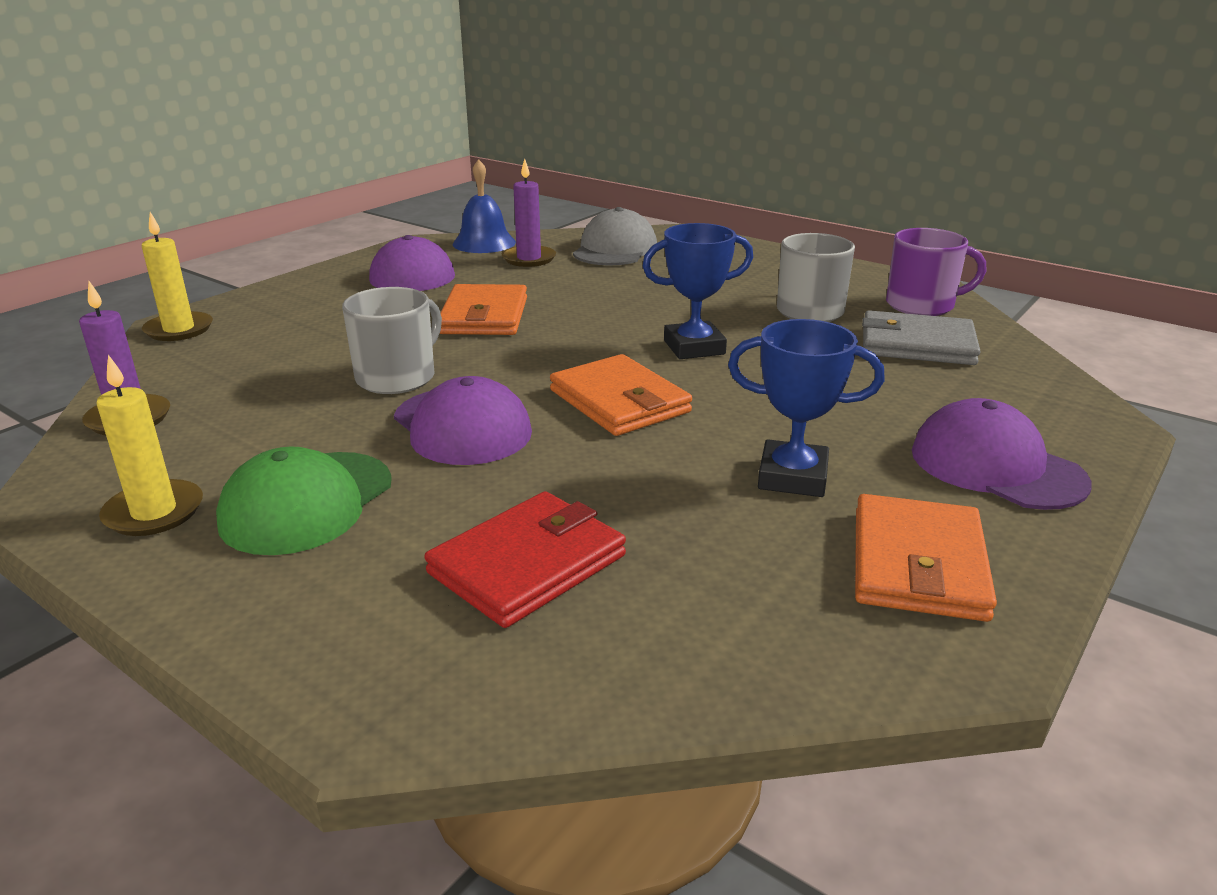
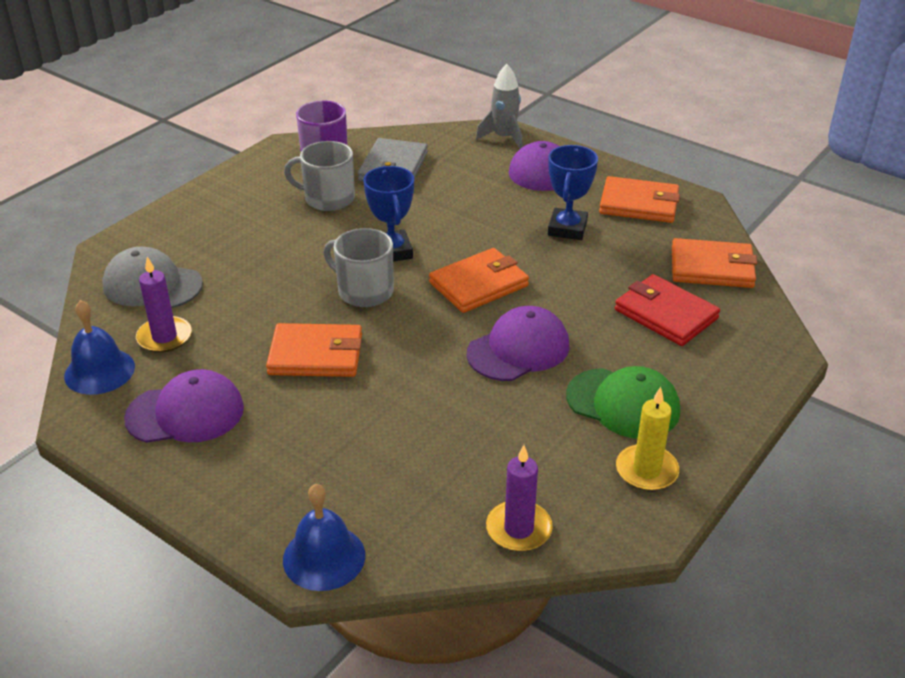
camera: 90 degrees left, 10 degrees up
yellow candle [142,212,213,341] -> blue bell [283,484,365,591]
grey mug [342,287,442,394] -> grey mug moved to [323,228,394,307]
none -> grey rocket [476,64,523,149]
none -> orange wallet [672,238,757,288]

